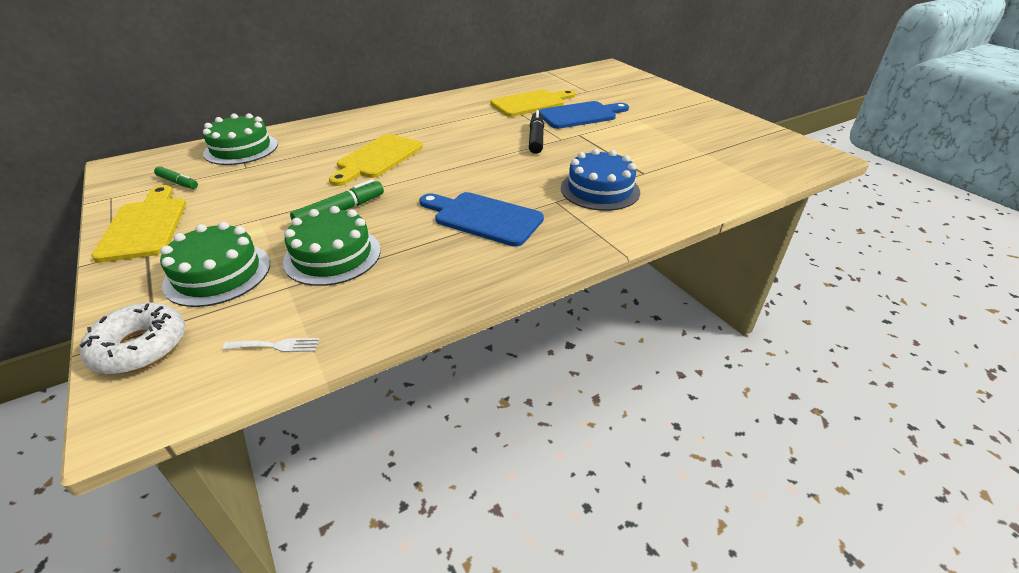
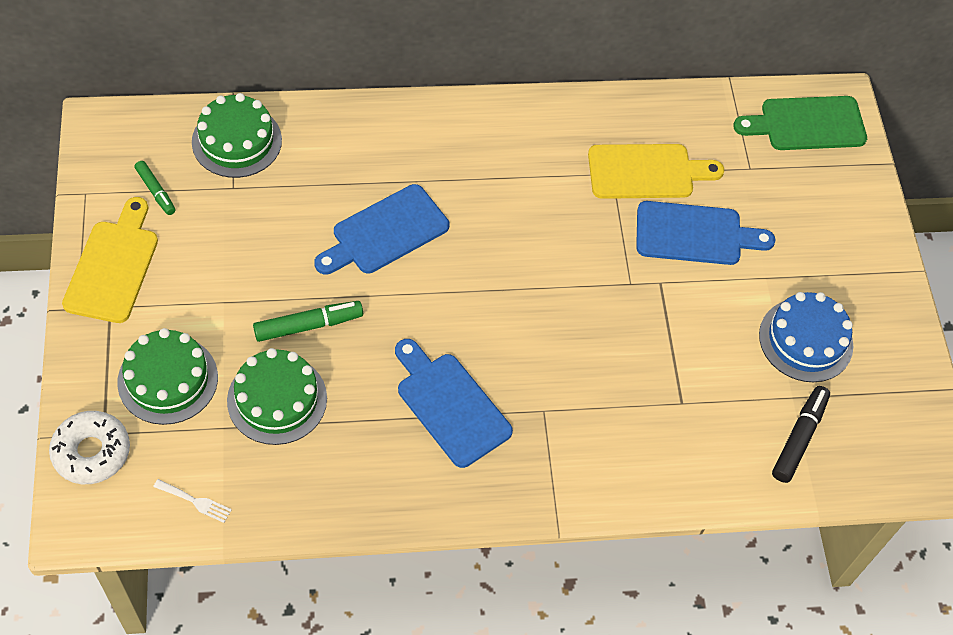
camera: 20 degrees right, 20 degrees up
yellow cutting board [329,134,423,186] -> blue cutting board [314,184,449,275]
black marker [529,110,544,154] -> black marker moved to [772,386,830,483]
blue cake [561,149,640,211] -> blue cake moved to [759,292,853,382]
none -> green cutting board [733,96,867,150]

